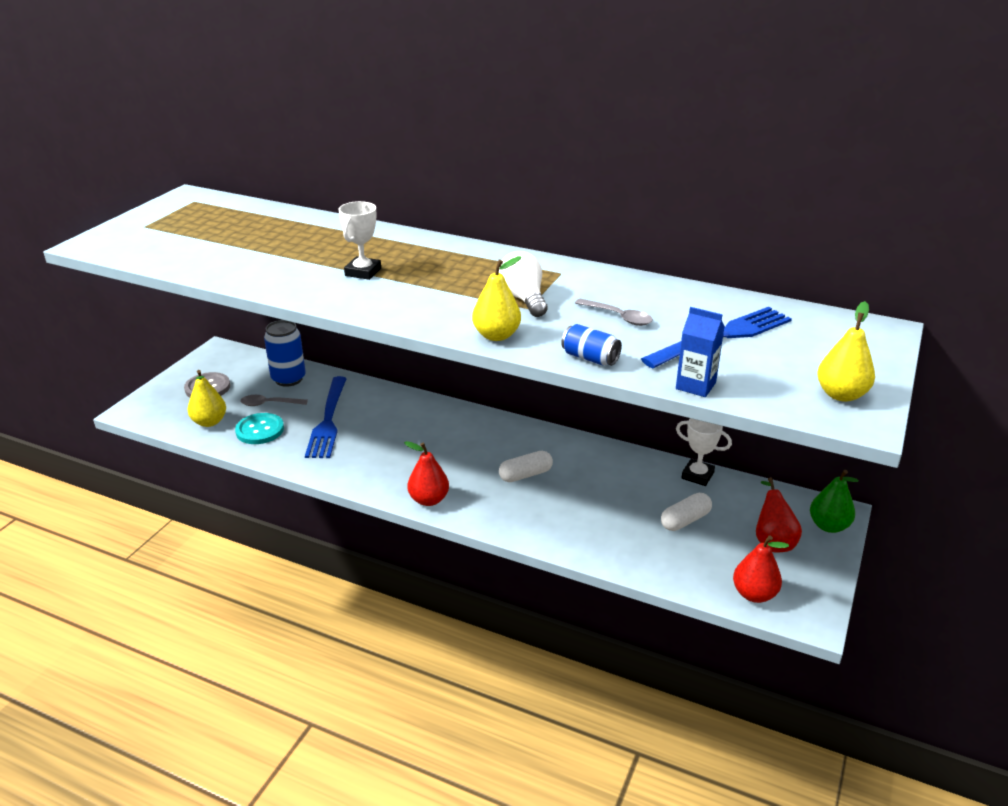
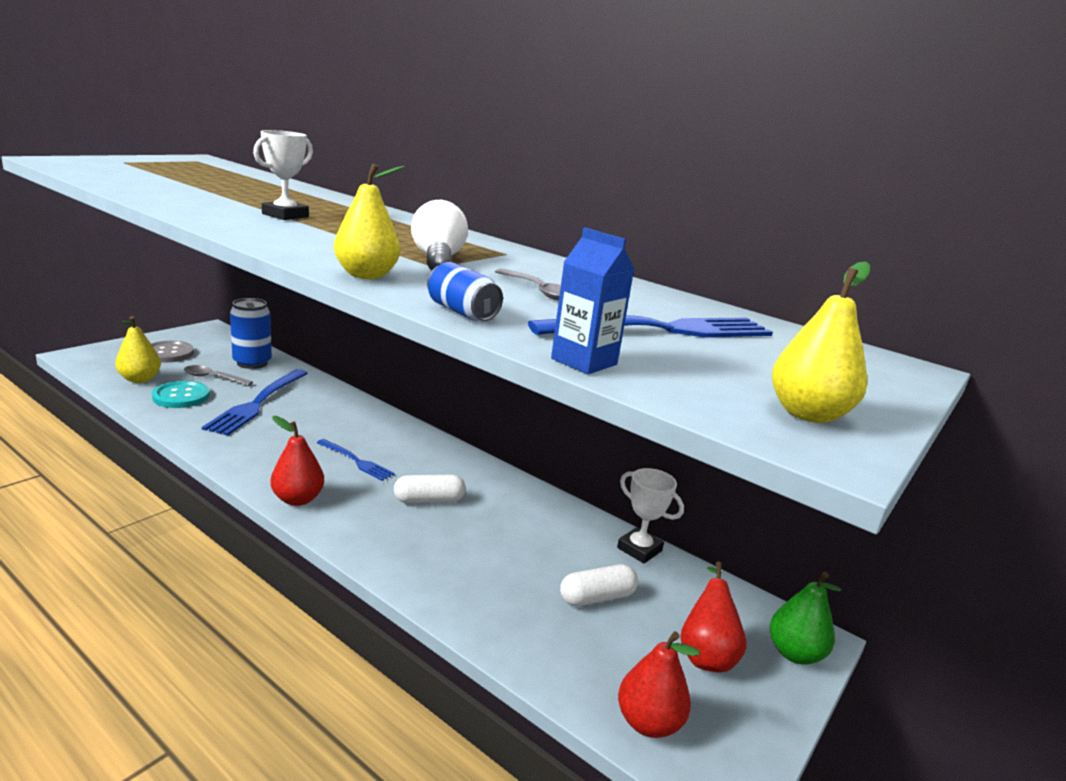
camera: 10 degrees right, 10 degrees down
none -> blue fork [317,439,395,481]

